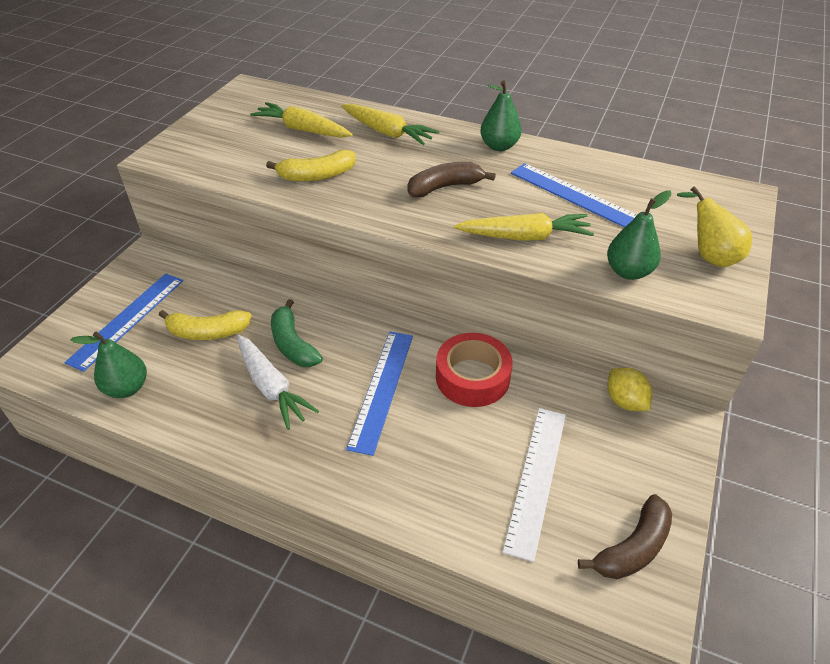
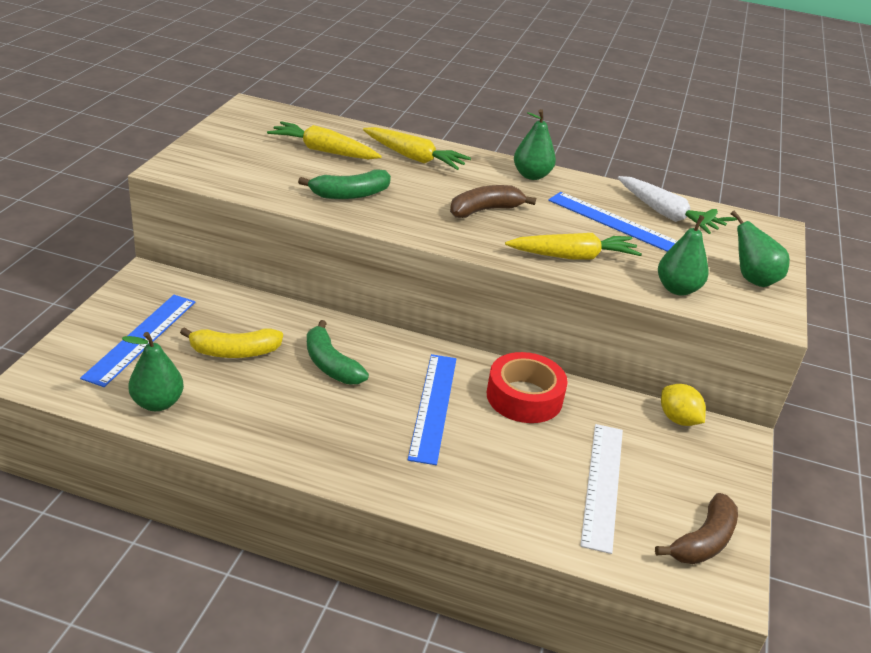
camera: 10 degrees left, 10 degrees down
white carrot [237,335,319,430] -> white carrot moved to [618,176,727,234]
yellow banana [266,150,356,182] -> green banana [298,170,391,199]
yellow pear [677,186,752,267] -> green pear [717,211,790,287]

